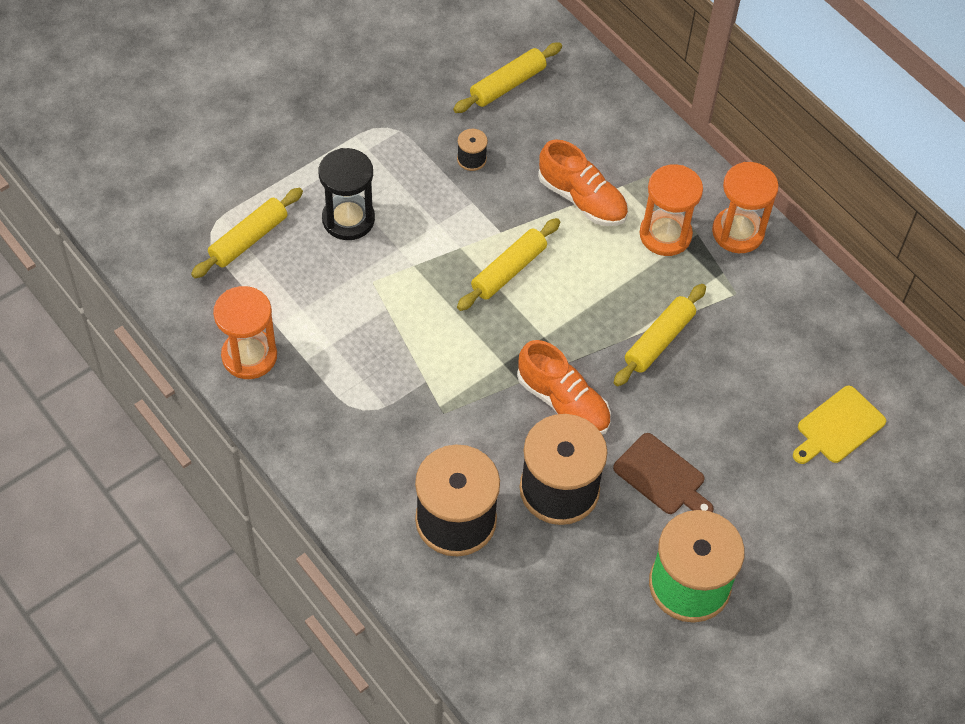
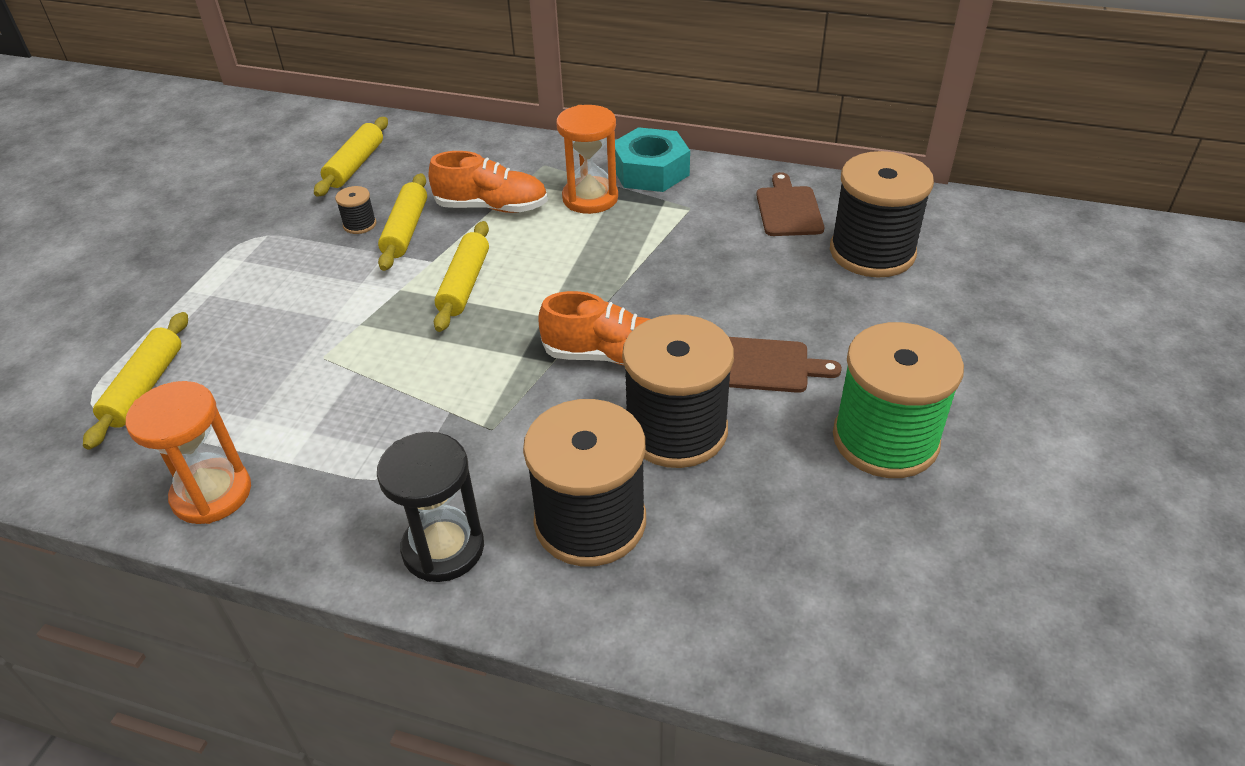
camera: 30 degrees left, 15 degrees down
black hourglass [318,148,375,240] -> black hourglass moved to [377,432,484,582]
yellow rolling pin [614,284,706,386] -> yellow rolling pin moved to [378,173,427,271]
orange hourglass [712,162,779,253] -> turquoise nut [615,127,690,192]
yellow cutting board [793,386,886,464] -> black spool [830,151,934,278]
none -> brown cutting board [756,172,824,236]

